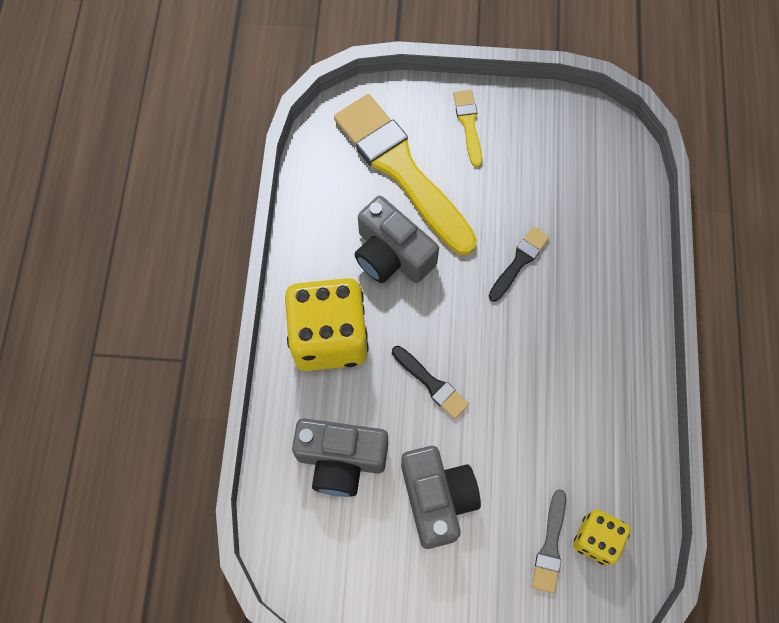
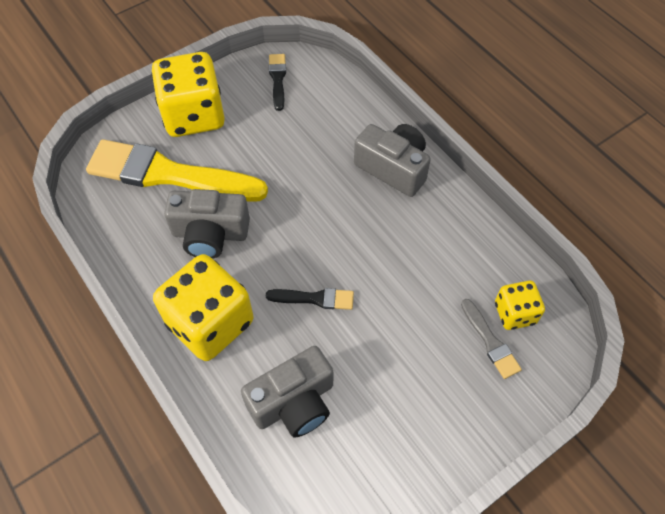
camera: 40 degrees left, 10 degrees down
grey camera [401,446,481,549] -> grey camera moved to [354,124,431,197]
yellow brush [453,90,482,167] -> yellow dice [151,52,225,137]
black brush [489,226,549,302] -> black brush moved to [269,54,286,111]

